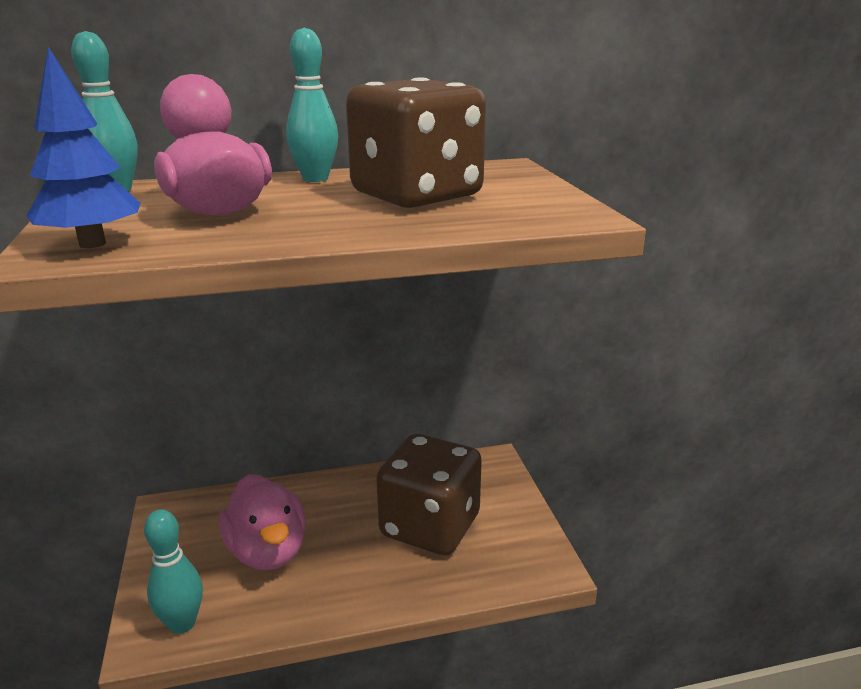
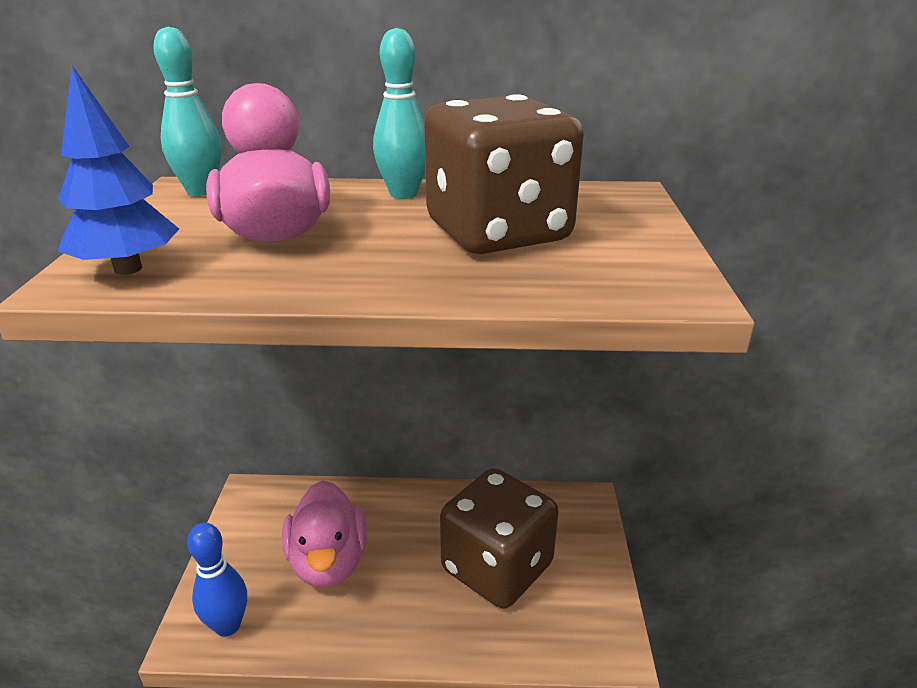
camera: 15 degrees right, 5 degrees up
turquoise bowling pin [144,509,203,634] -> blue bowling pin [187,523,247,637]

